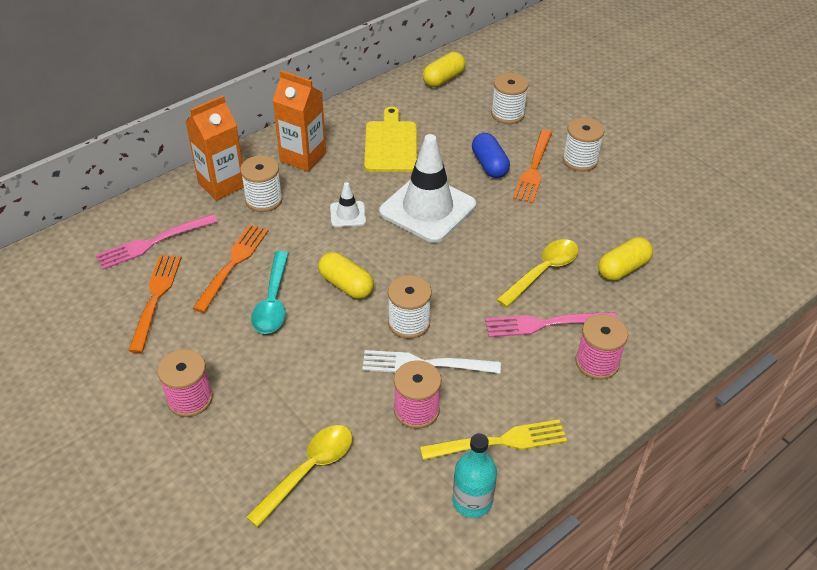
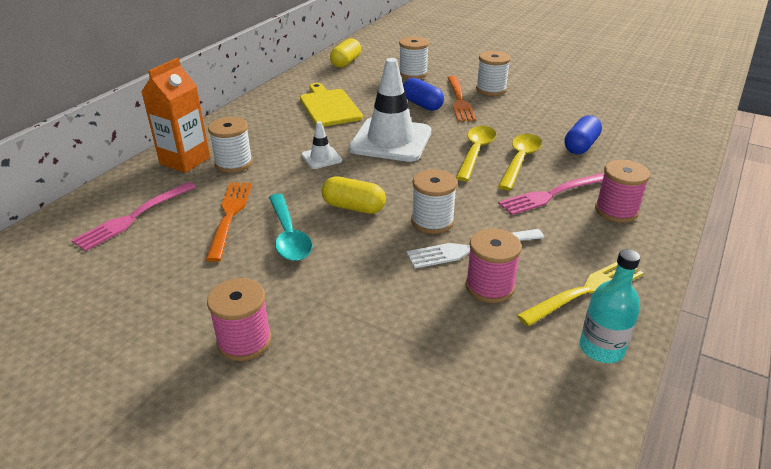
camera: 20 degrees left, 10 degrees down
orange fork [128,255,181,353] -> none
yellow spoon [246,425,352,527] -> yellow spoon moved to [456,126,496,181]
orange carton [273,70,326,172] -> none
yellow capsule [598,237,653,281] -> blue capsule [564,115,602,154]

